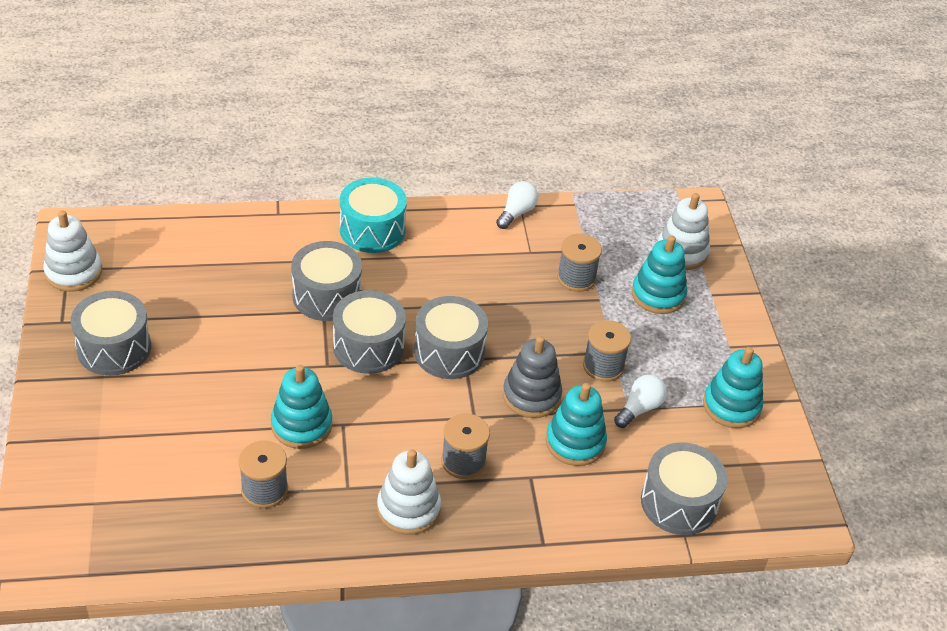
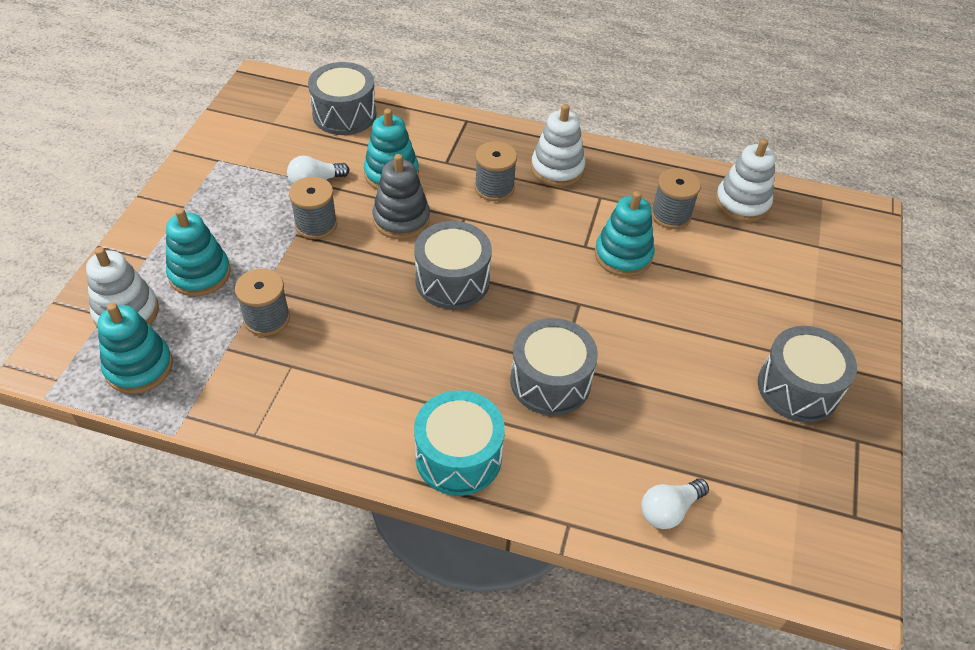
camera: 155 degrees left, 5 degrees up
white stacking toy [43,210,102,292] -> white stacking toy moved to [715,139,776,222]
grey drum [333,290,406,374] -> none
white light bulb [496,181,539,229] -> white light bulb moved to [641,478,709,529]
turquoise stacking toy [703,347,763,428] -> turquoise stacking toy moved to [97,303,173,394]

